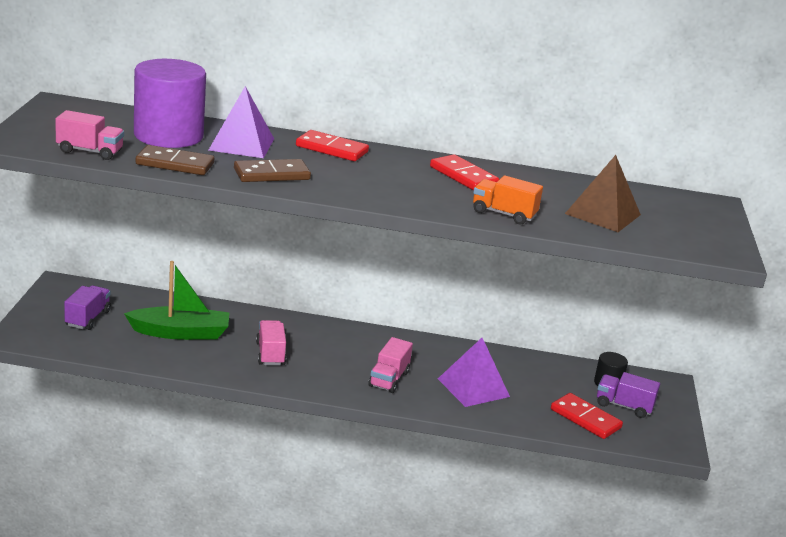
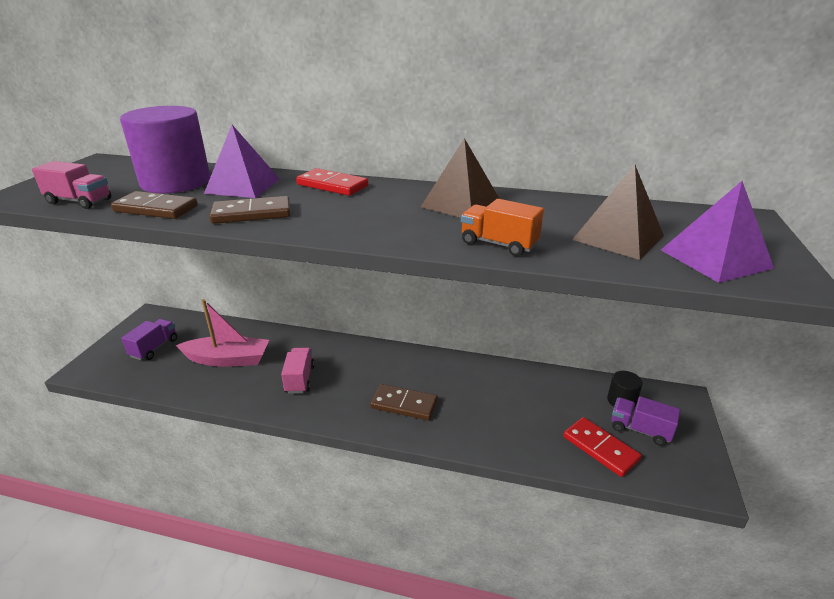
camera: 10 degrees right, 5 degrees up
green boat [124,261,229,340] -> pink boat [176,299,269,367]
pink truck [368,337,413,393] -> brown domino [370,384,438,420]
red domino [430,154,499,191] -> brown pyramid [421,138,499,218]
purple pyramid [438,338,510,407] -> purple pyramid moved to [661,181,774,283]

